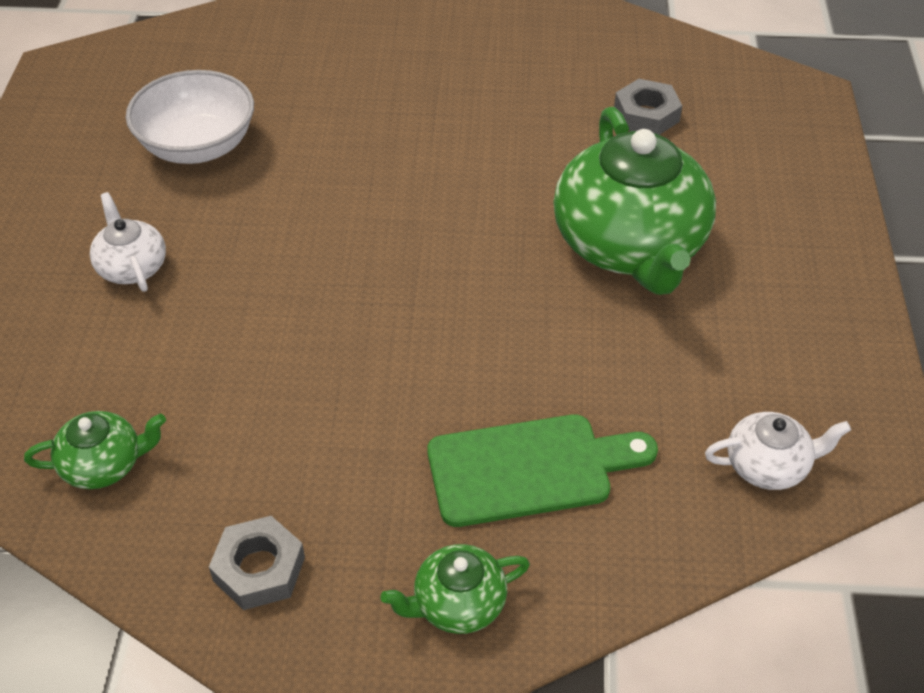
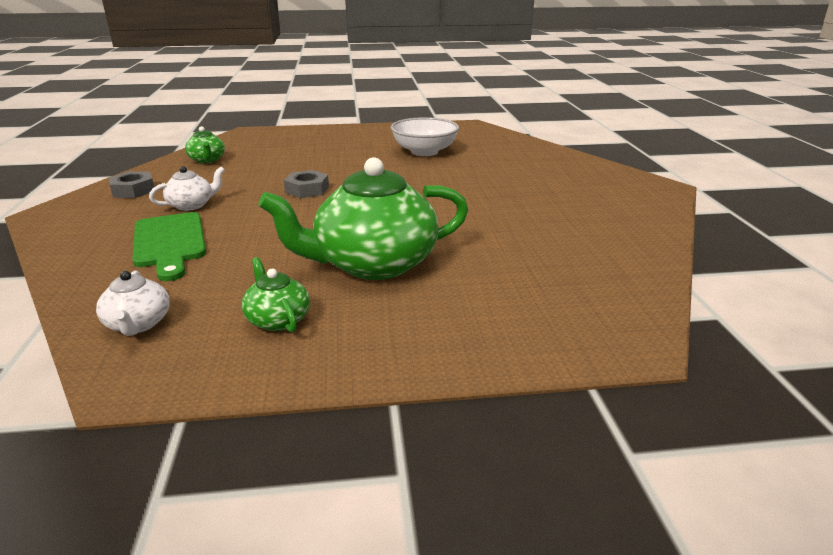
camera: 80 degrees right, 20 degrees down
white teapot [90,192,166,292] -> white teapot moved to [149,166,225,211]
green teapot [381,544,530,634] -> green teapot moved to [242,257,310,332]
grey nut [614,79,682,135] -> grey nut moved to [284,170,329,198]

